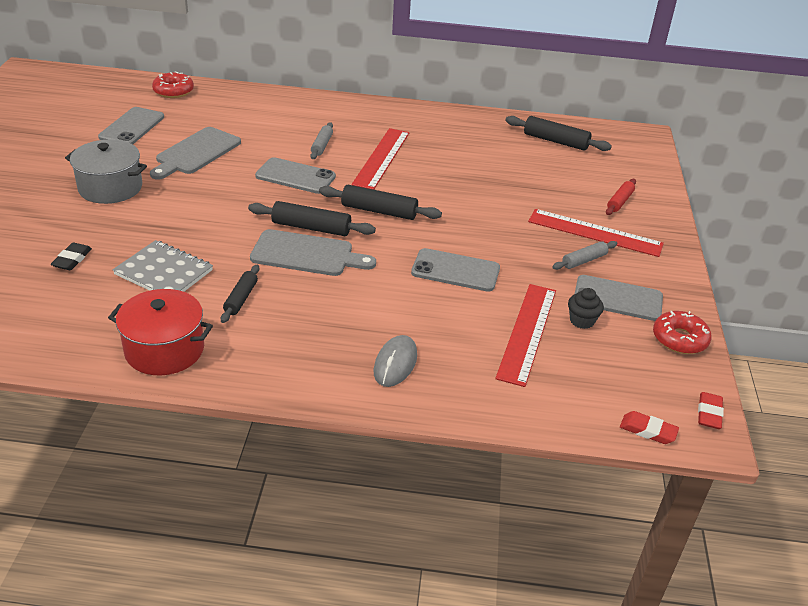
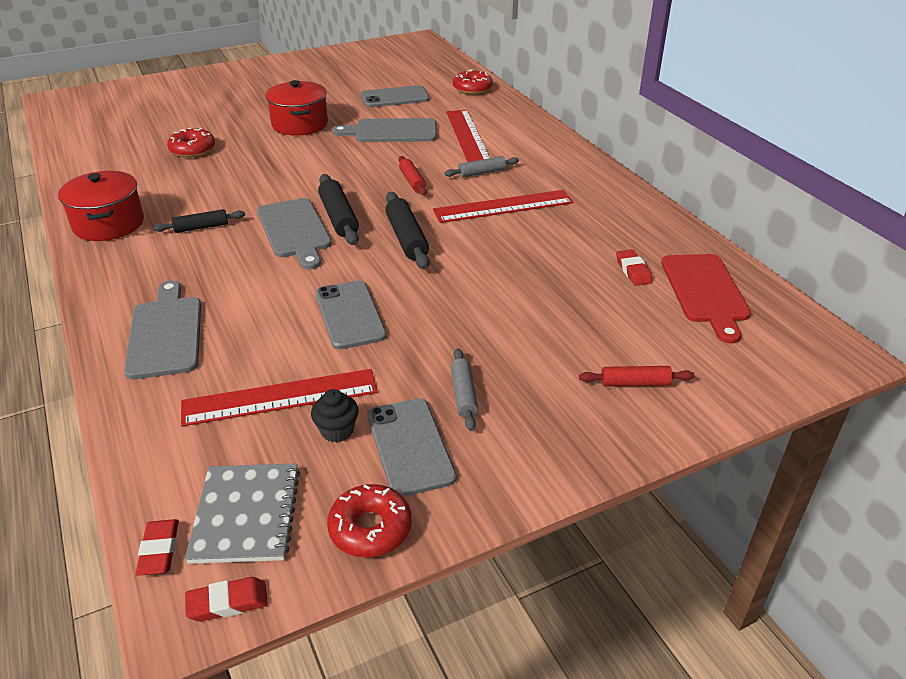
camera: 60 degrees right, 0 degrees up
black eraser [51,243,92,270] -> red donut [167,128,215,158]
grey pot [65,139,147,204] -> red pot [266,80,328,136]
grey notebook [113,240,213,292] -> grey notebook moved to [185,463,300,564]
grey phone [255,157,336,194] -> red rolling pin [399,156,427,195]
grey mouse [373,335,417,387] -> grey cutting board [124,280,201,379]
black rolling pin [505,116,612,151] -> red cutting board [661,254,751,344]
red ruler [528,209,664,257] -> red ruler moved to [446,110,490,162]
grey rolling pin [552,241,617,270] -> grey rolling pin turned 60 degrees clockwise [451,348,478,431]
none -> red eraser [616,249,652,286]

